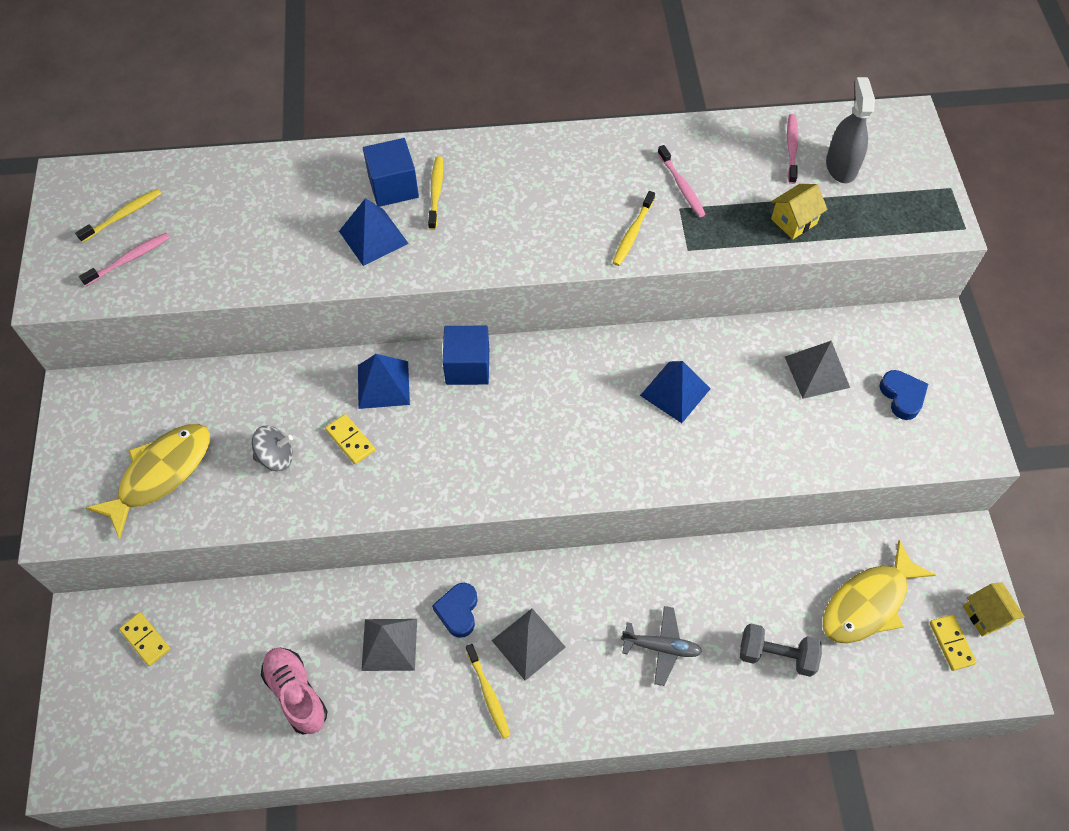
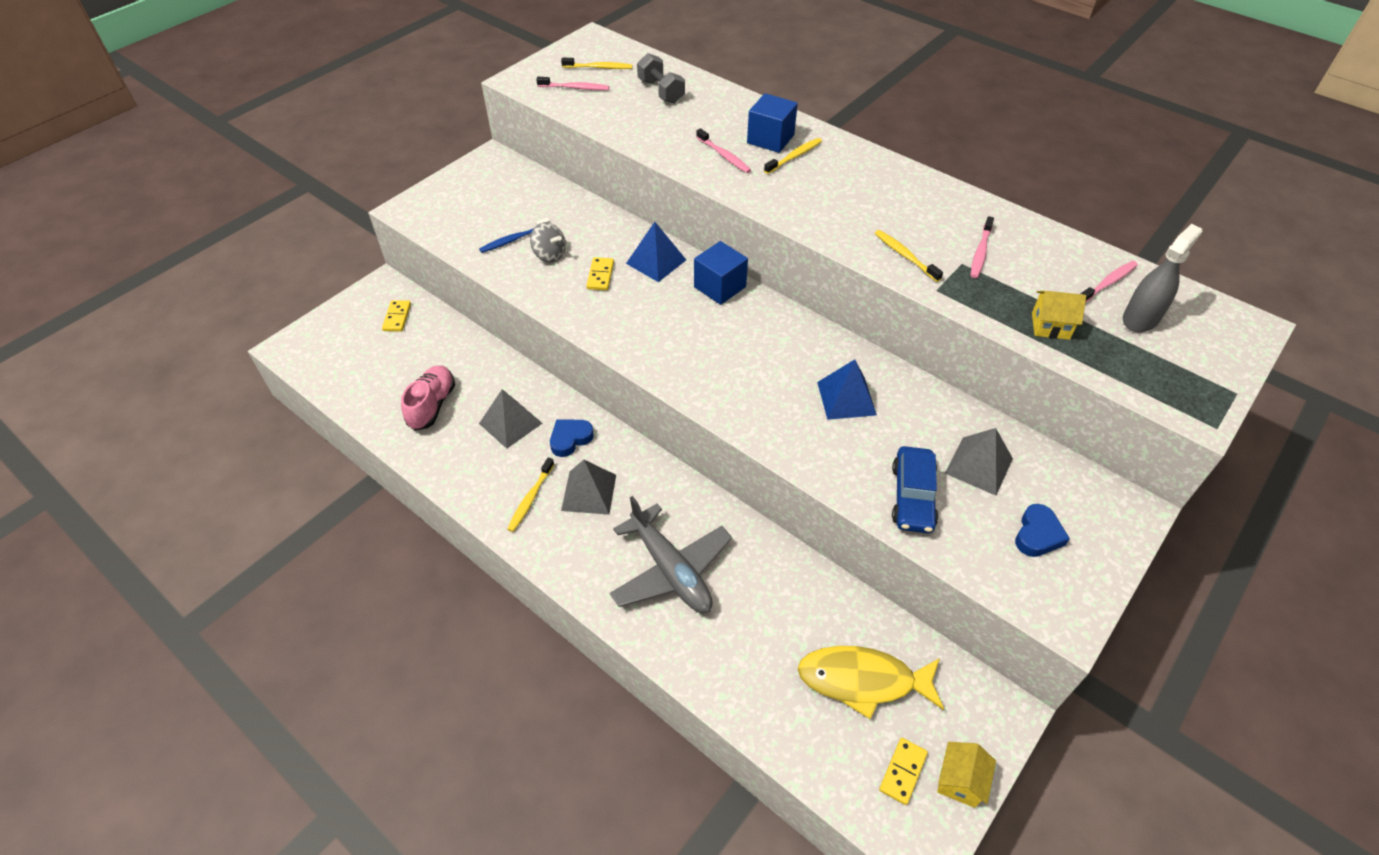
camera: 45 degrees right, 10 degrees down
yellow fish [86,424,210,539] -> none
blue pyramid [339,198,409,266] -> pink toothbrush [696,128,751,173]
yellow toothbrush [612,191,655,266] -> yellow toothbrush turned 75 degrees clockwise [875,230,943,282]
grey plane [621,606,703,686] -> grey plane [610,496,732,613], size x1.73
grey dumbbell [740,623,822,677] -> grey dumbbell moved to [637,53,685,103]
none -> blue toothbrush [479,217,550,253]
none -> blue car [892,446,939,533]

